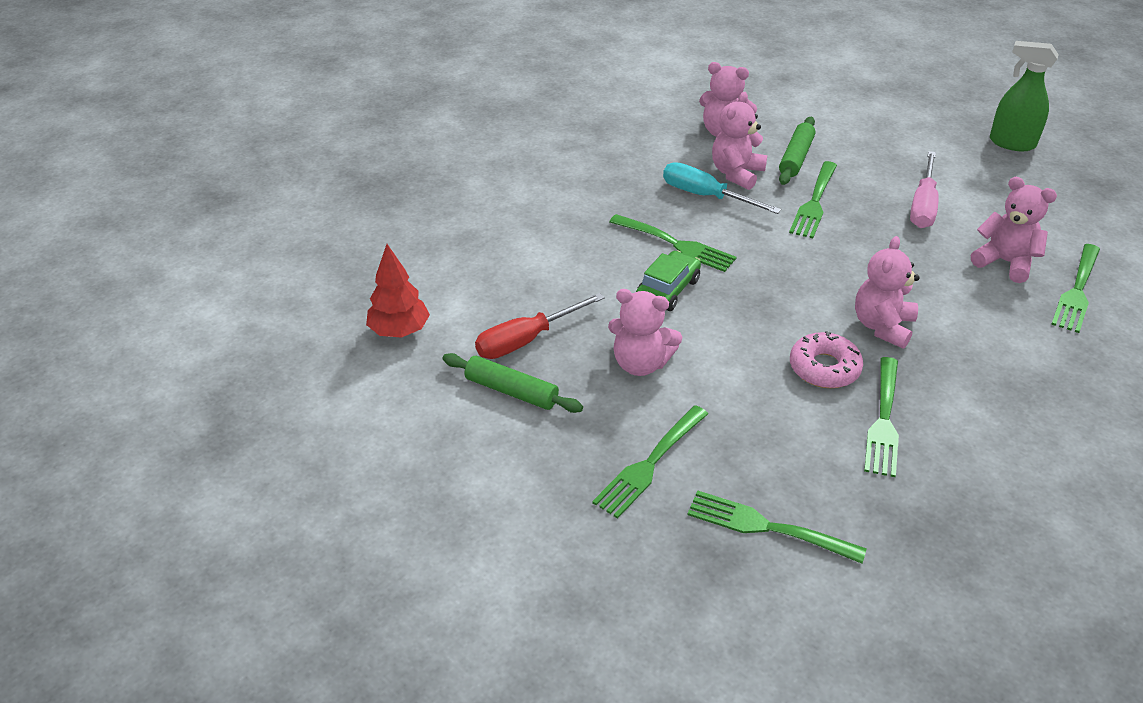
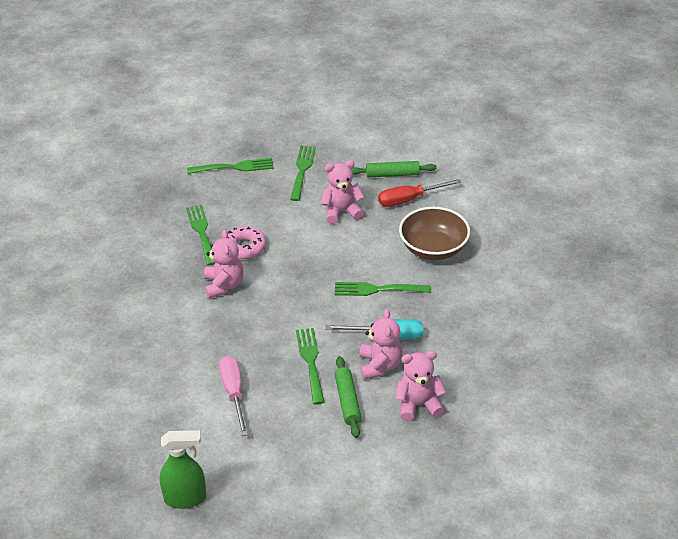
camera: 150 degrees right, 0 degrees up
red tree [366,244,430,338] -> none
red screwdriver [475,293,605,359] -> red screwdriver turned 135 degrees counterclockwise [378,179,461,207]
green car [636,250,701,311] -> none
pink teddy bear [971,177,1057,283] -> none
green fork [1051,244,1100,333] -> none
none -> brown bowl [399,207,470,260]

